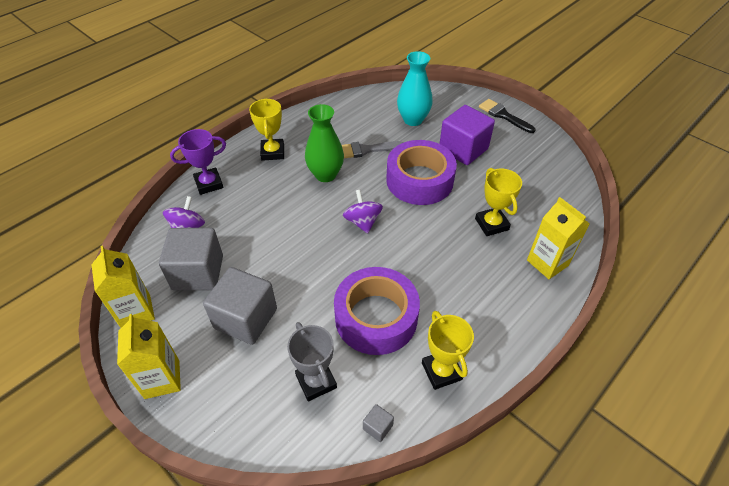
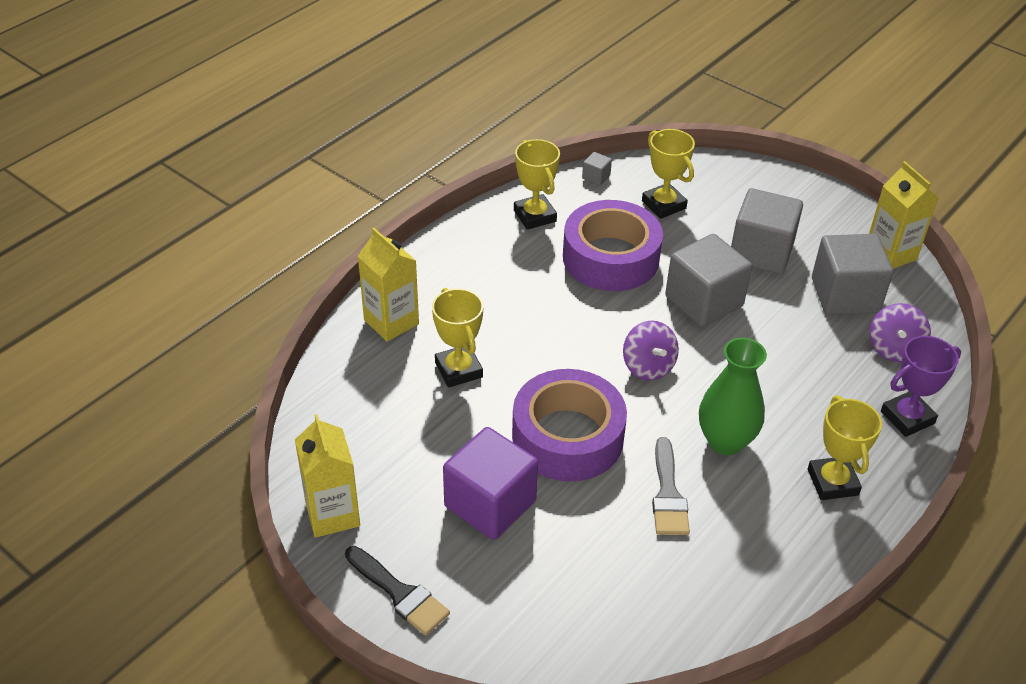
camera: 175 degrees right, 5 degrees down
yellow carton [117,314,181,399] -> yellow carton moved to [295,414,360,538]
grey trophy [287,322,337,401] -> yellow trophy [642,129,695,219]
grey brush [342,141,403,158] -> grey brush turned 105 degrees clockwise [652,437,690,535]
turquoise vase [397,51,433,126] -> none
none -> grey cube [665,234,752,327]

